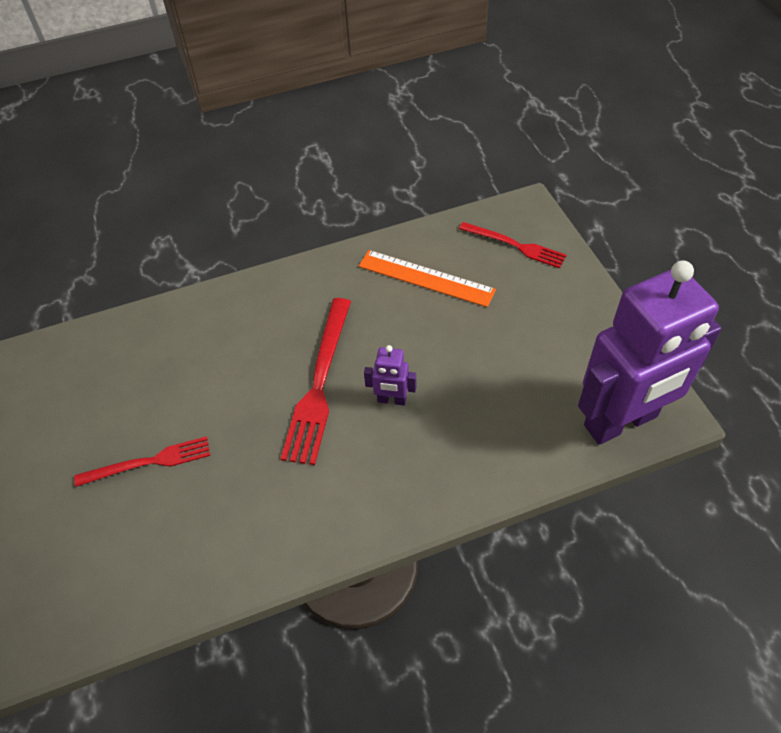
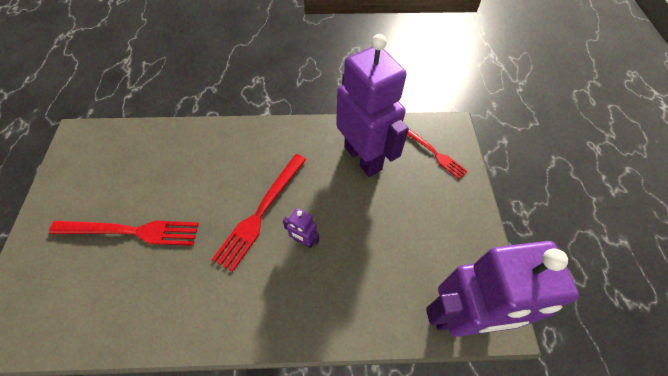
camera: 15 degrees right, 5 degrees up
red fork [74,436,210,487] -> red fork [49,221,199,246], size x1.58
orange ruler [359,250,496,307] -> purple robot [336,34,409,177]

